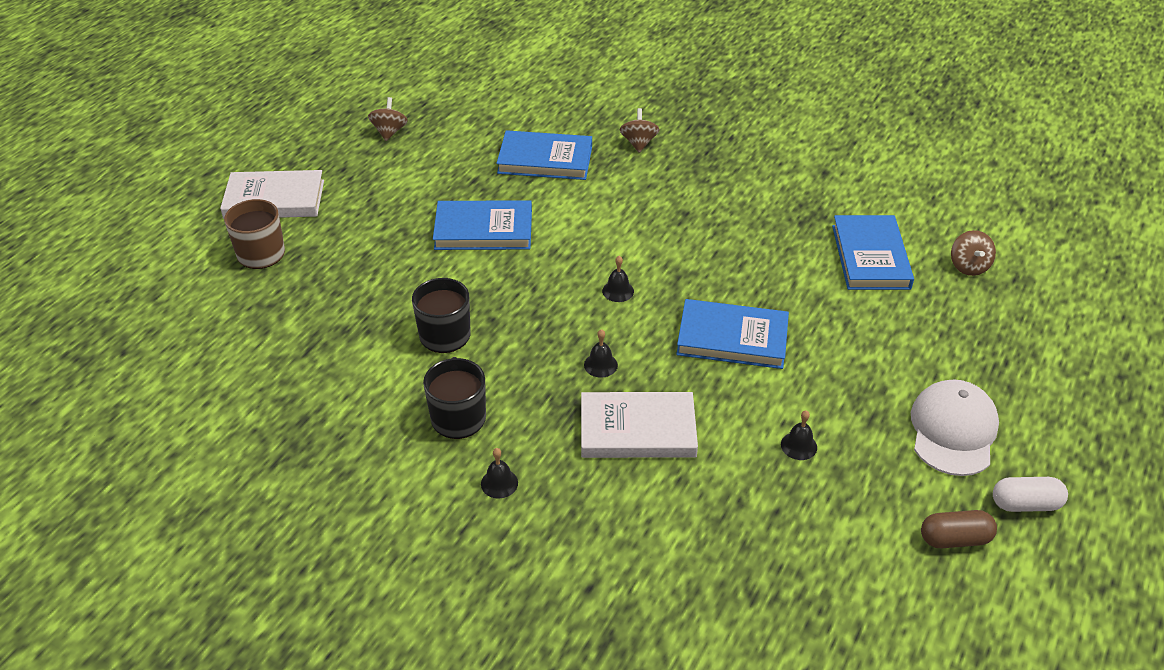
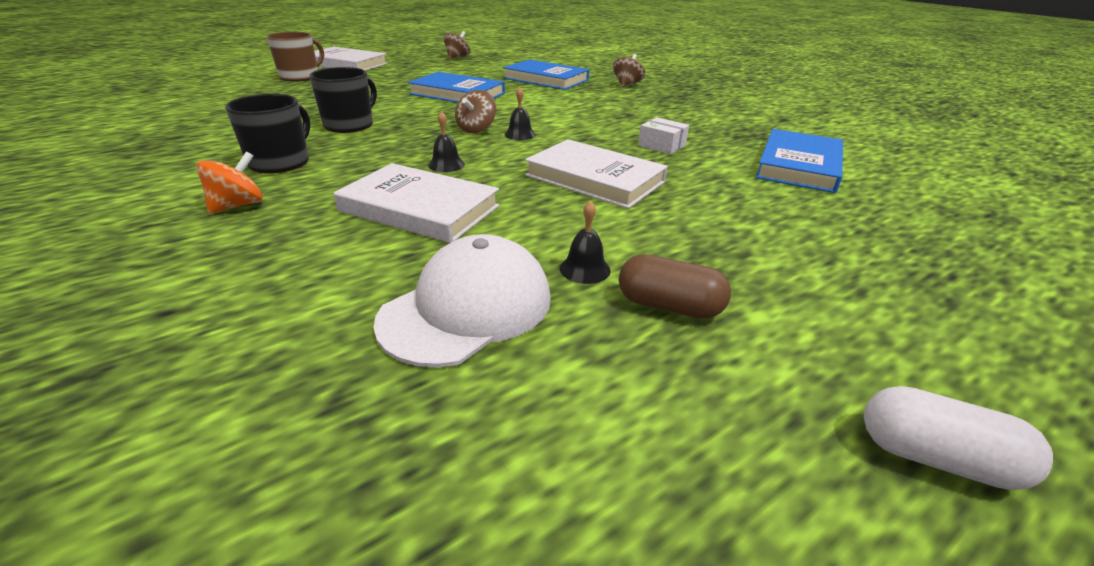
camera: 25 degrees right, 10 degrees down
black bell [481,448,518,498] -> orange spinning top [196,151,263,214]
blue book [676,299,789,369] -> white book [525,139,668,209]
white cap [911,380,999,476] -> white cap moved to [373,234,551,368]
brown capsule [921,510,997,548] -> brown capsule moved to [619,254,731,318]
brown spinning top [951,230,996,276] -> brown spinning top moved to [455,90,496,133]
none -> white box [638,117,689,154]

